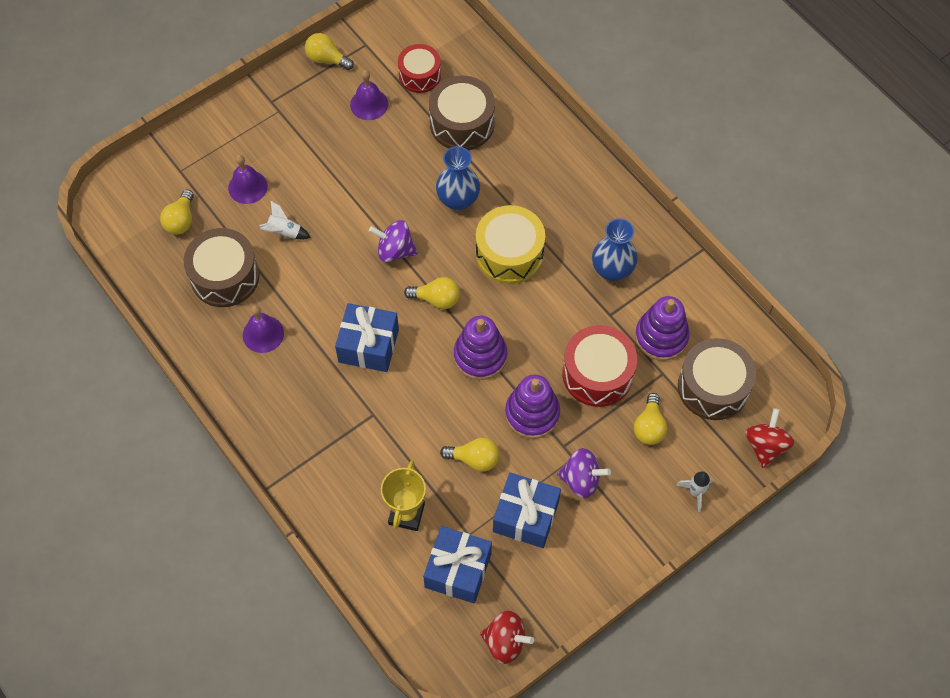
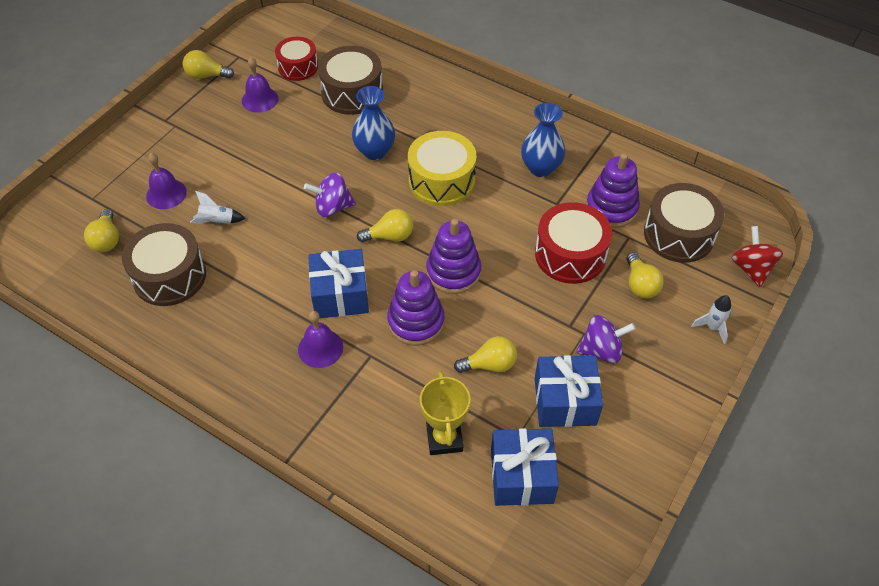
camera: 20 degrees left, 10 degrees down
purple bell [243,305,284,353] -> purple bell moved to [298,311,343,368]
red spinning top [480,611,534,664] -> none
purple stacking toy [505,375,560,439] -> purple stacking toy moved to [387,270,445,346]

